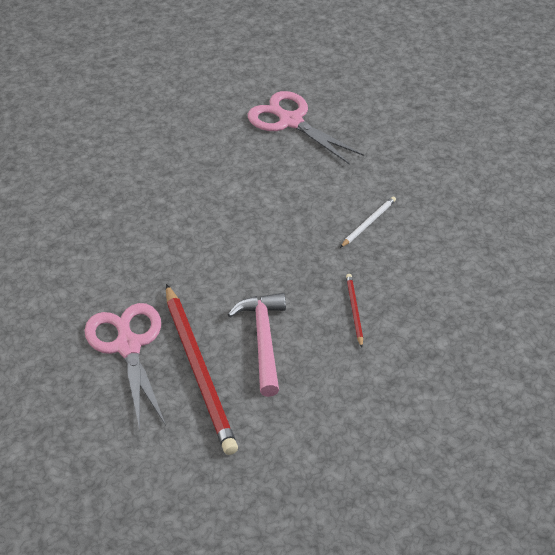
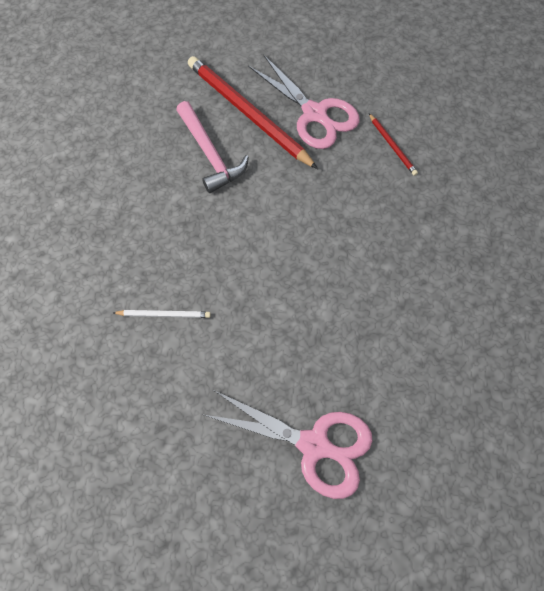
camera: 155 degrees right, 20 degrees up
white pencil [340,196,396,248] -> white pencil turned 105 degrees counterclockwise [113,310,211,318]
red pencil [346,274,363,348] -> red pencil moved to [369,114,418,176]

